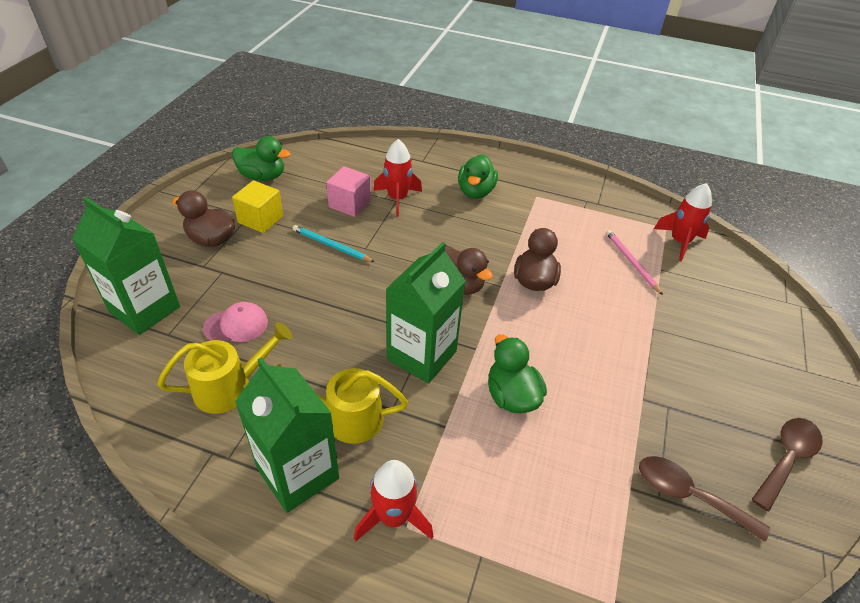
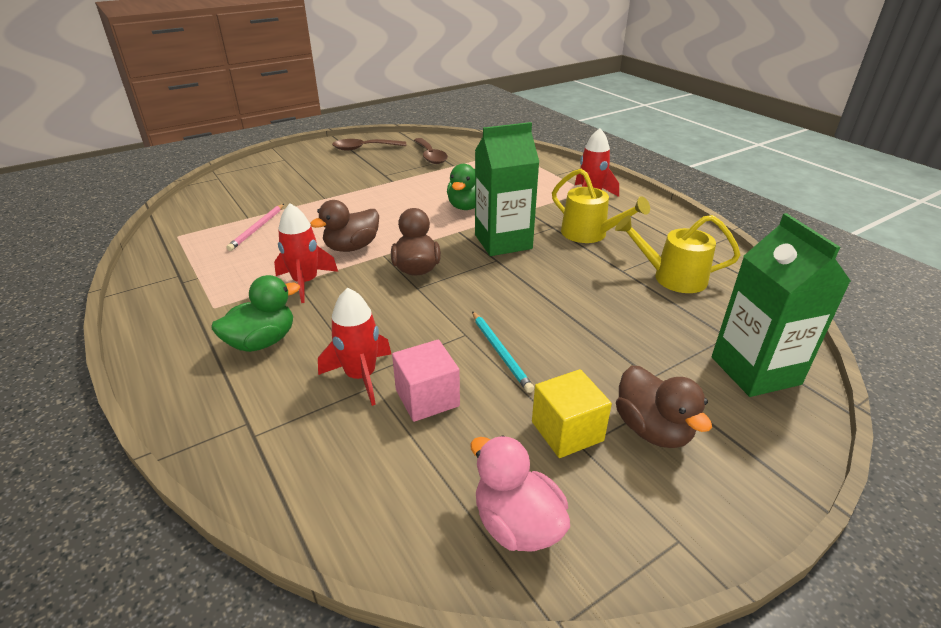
camera: 140 degrees left, 10 degrees down
pink cap [203,302,268,342] -> none
green duck [232,136,290,181] -> pink duck [470,435,570,552]
green carton [235,358,339,513] -> none
red rocket [654,183,712,262] -> red rocket moved to [274,203,338,303]

